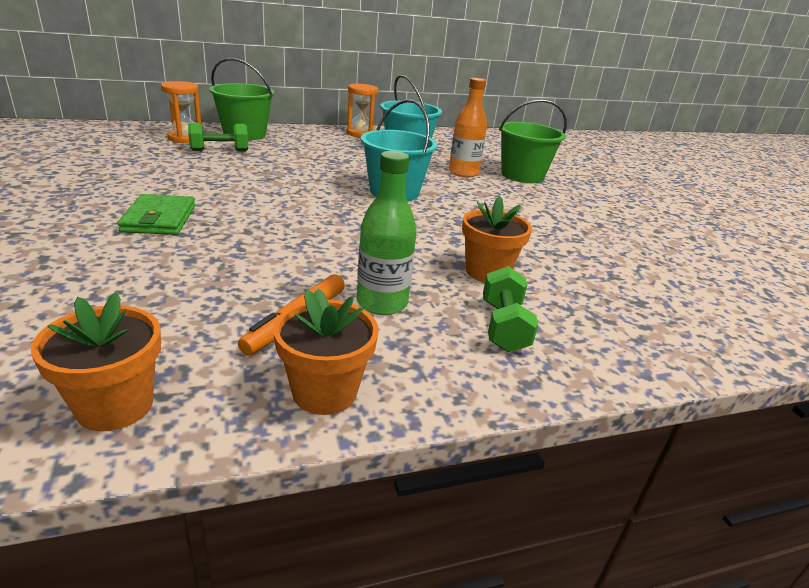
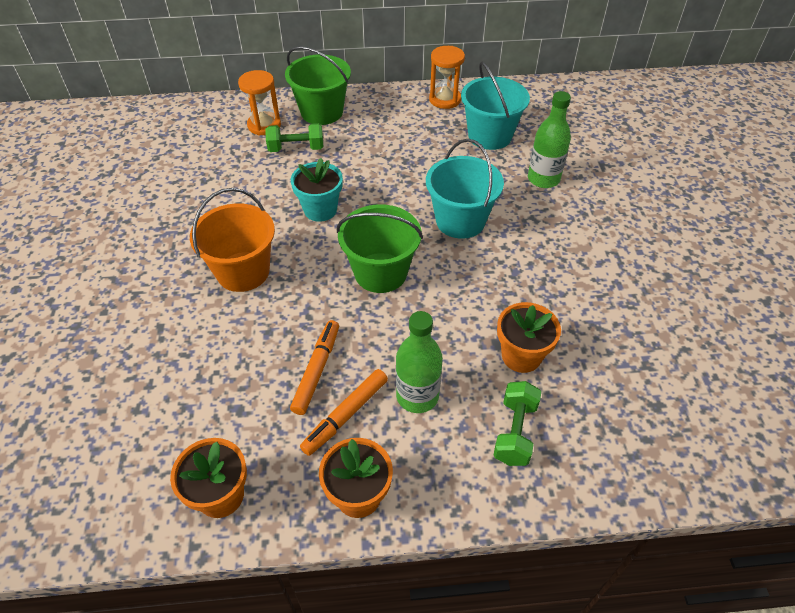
camera: 15 degrees right, 20 degrees up
green wallet [117,194,195,235] -> orange bucket [190,188,275,292]
orange bottle [449,78,487,178] -> green bottle [528,91,571,188]
green bucket [499,99,567,183] -> green bucket moved to [337,204,423,293]
none -> orange marker [290,320,339,415]
none -> turquoise flower pot [291,158,343,222]

